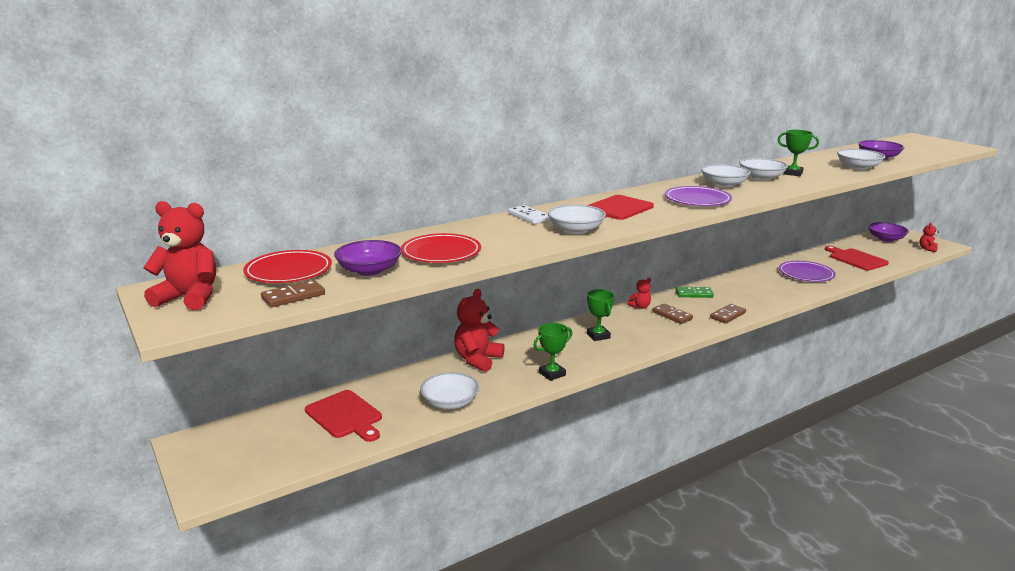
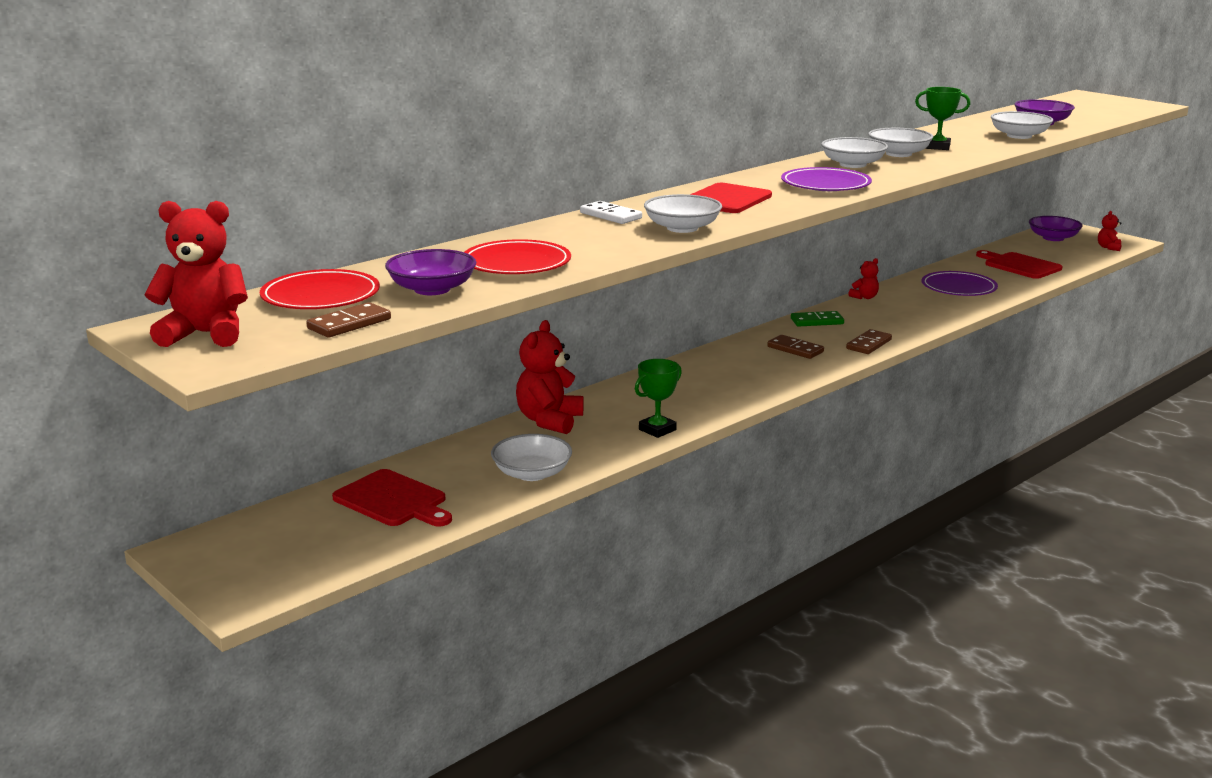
camera: 10 degrees left, 0 degrees up
green trophy [587,289,615,341] -> none
red teddy bear [627,278,651,309] -> red teddy bear moved to [848,258,879,299]

